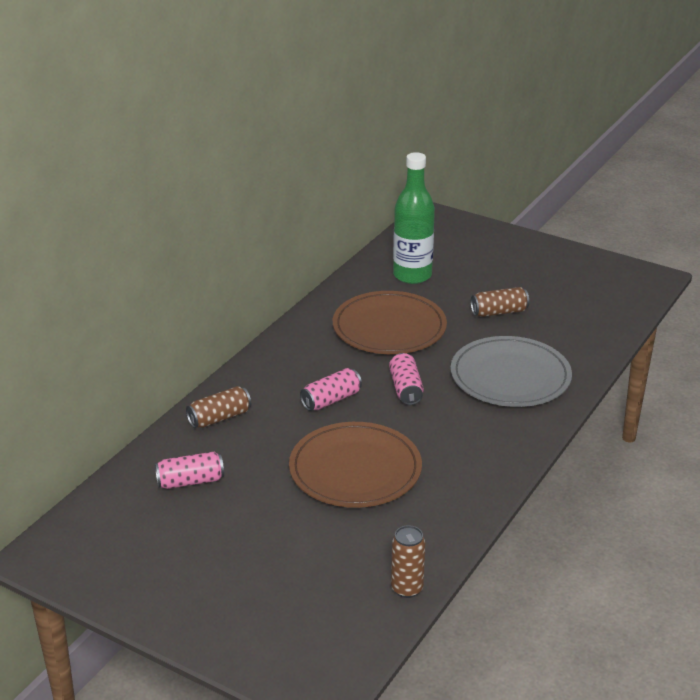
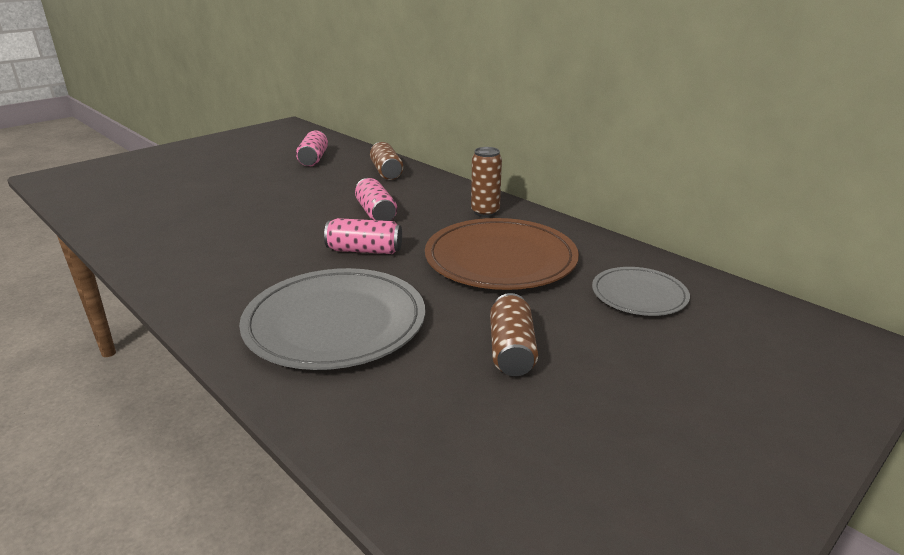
camera: 105 degrees right, 5 degrees down
brown plate [289,422,422,508] -> none
brown can [391,525,426,598] -> brown can moved to [471,147,502,217]
green bottle [393,152,435,284] -> grey plate [592,267,690,316]

